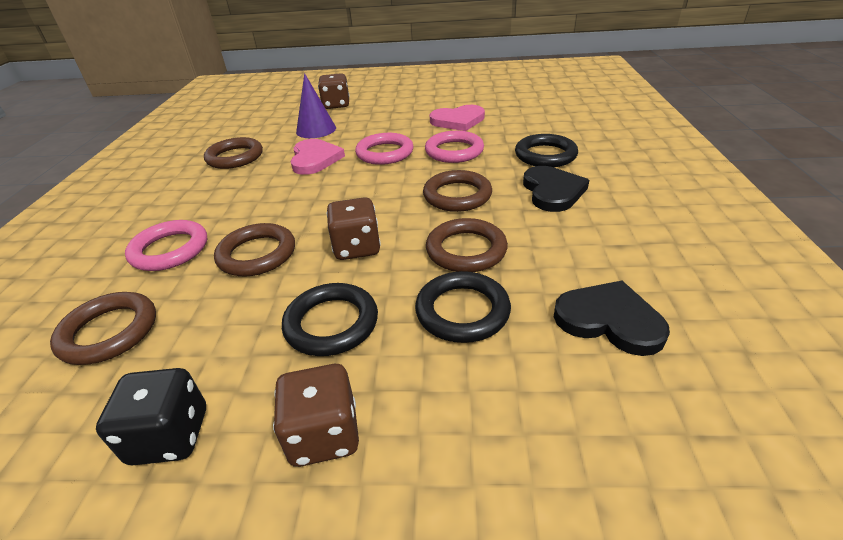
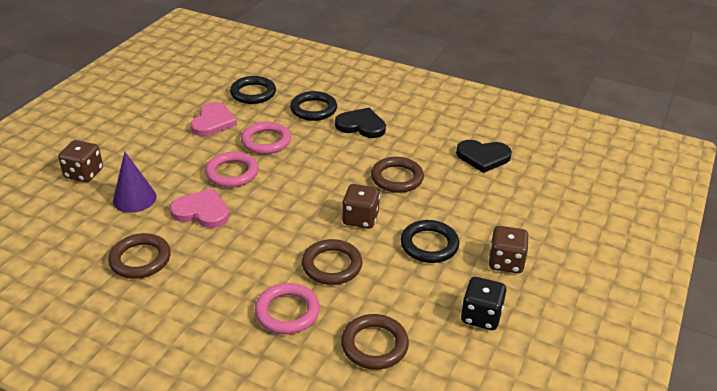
camera: 70 degrees left, 0 degrees up
black ring [415,271,511,343] -> black ring moved to [230,76,276,104]
brown ring [423,170,492,212] -> none
black heart [554,281,670,356] -> black heart turned 135 degrees counterclockwise [456,140,512,173]

